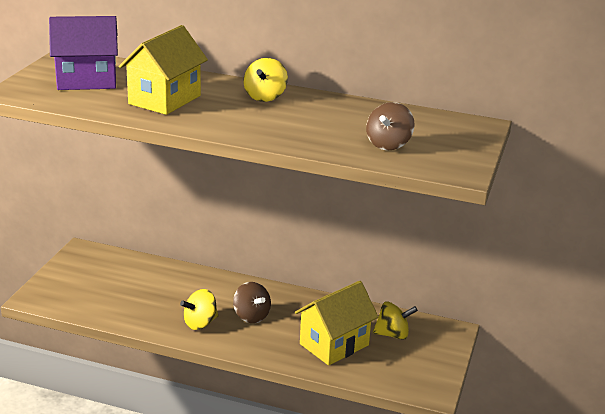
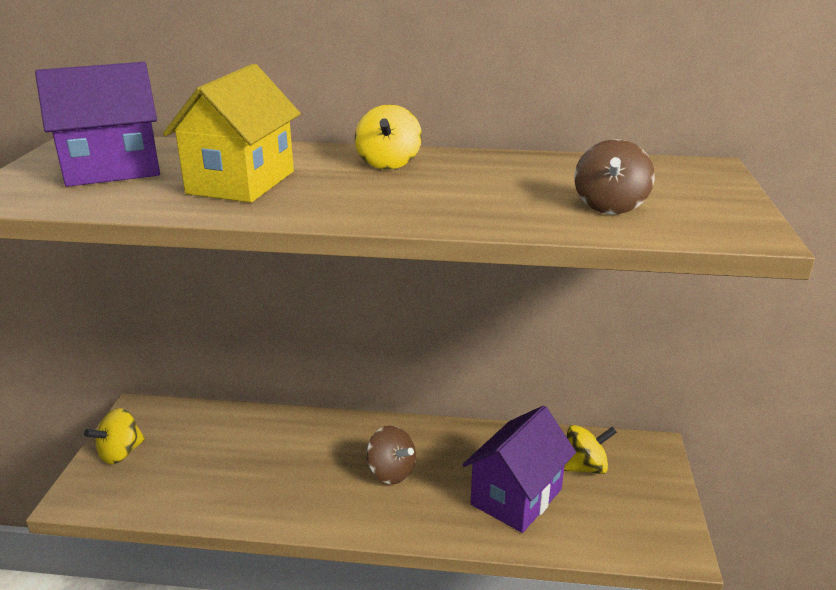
camera: 10 degrees left, 0 degrees up
yellow spinning top [180,289,219,330] -> yellow spinning top moved to [84,408,145,465]
yellow house [295,281,378,365] -> purple house [462,406,576,533]

